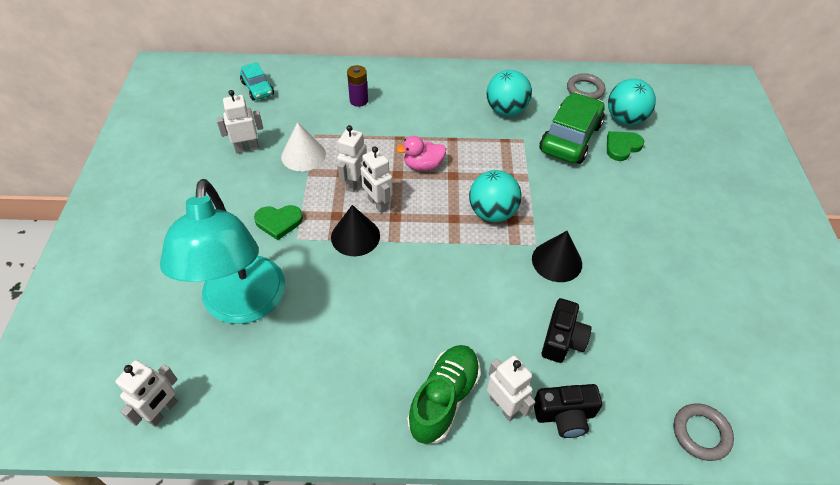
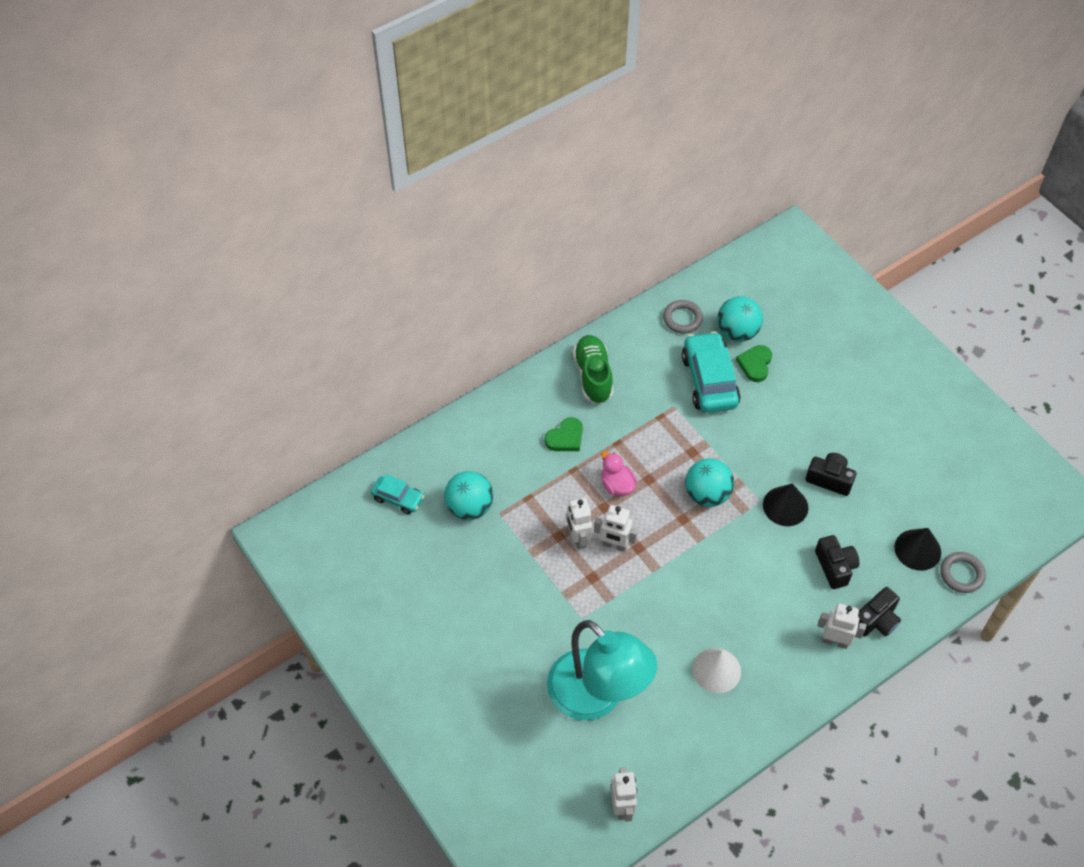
camera: 35 degrees left, 5 degrees up
white robot [216,90,263,153] -> none
green heart [254,205,303,240] -> green heart moved to [545,417,583,451]
white cone [281,122,326,171] -> white cone moved to [692,648,741,693]
black cone [331,205,380,256] -> black cone moved to [895,528,941,571]
purple battery [347,65,368,107] -> none
pink duck [396,136,446,171] -> pink duck turned 105 degrees clockwise [601,451,637,496]
green shoe [407,345,481,444] -> green shoe moved to [573,335,613,404]
turquoise ball [487,70,532,116] -> turquoise ball moved to [444,471,493,520]
green car [539,92,605,164] -> turquoise car [682,331,741,413]
none -> black camera [805,453,856,496]

